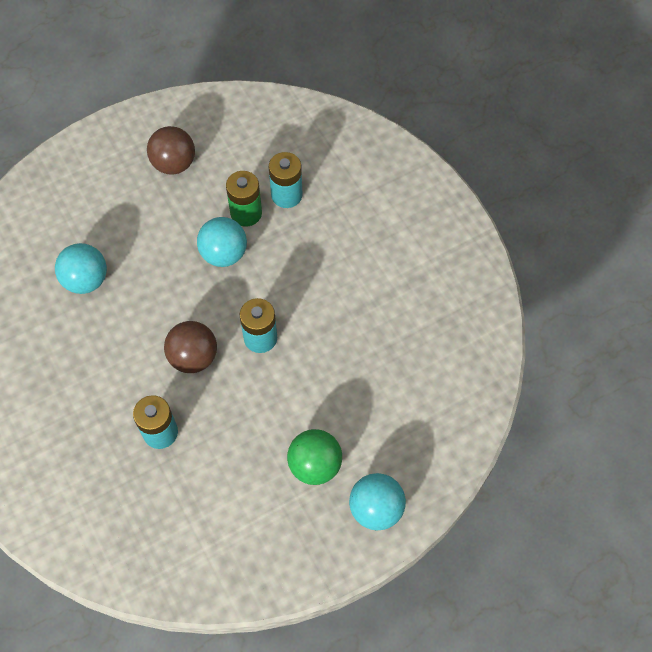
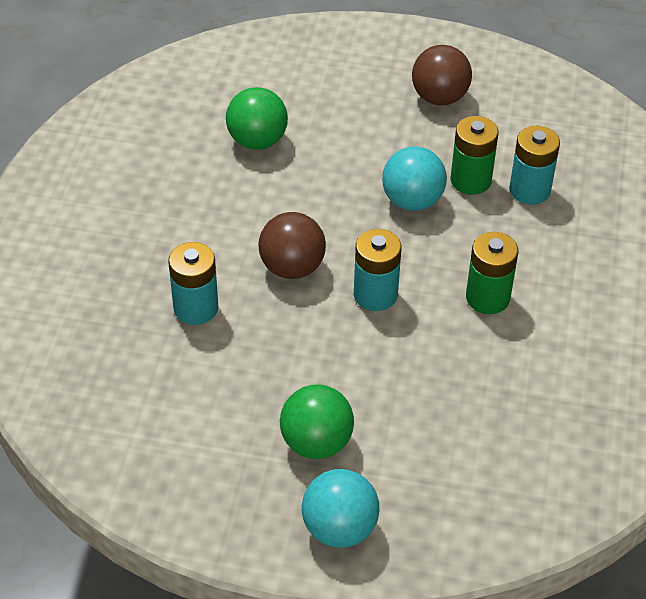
camera: 40 degrees right, 15 degrees down
turquoise ball [55,243,107,294] -> green ball [226,87,288,150]
none -> green battery [466,232,518,314]

